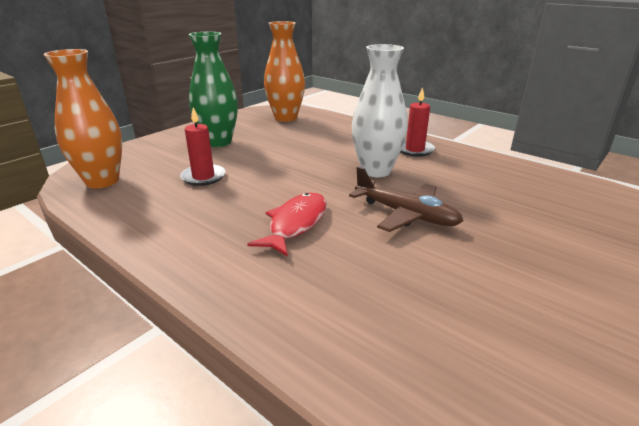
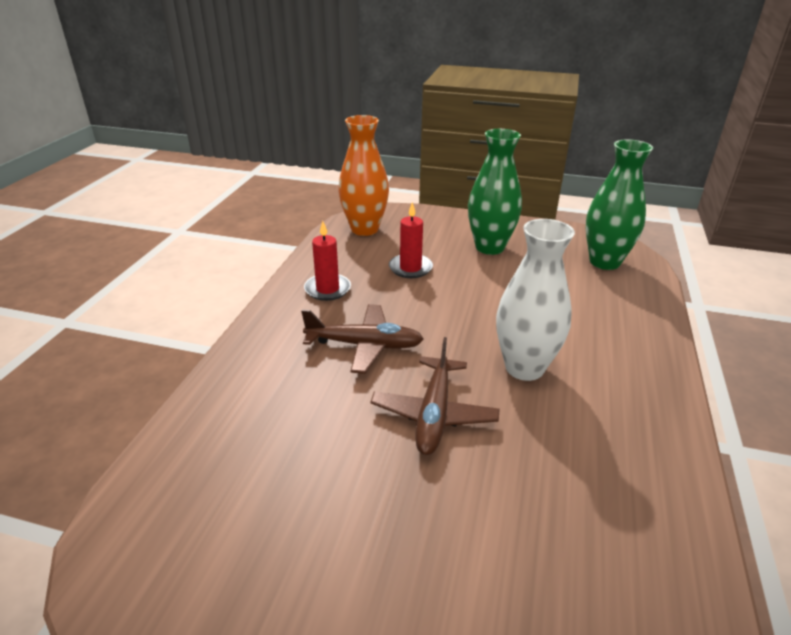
camera: 65 degrees right, 5 degrees up
red fish [247,193,327,257] -> brown plane [301,304,424,374]
orange vase [264,21,305,122] -> green vase [586,139,653,270]
red candle [400,87,435,157] -> red candle moved to [304,221,351,301]

